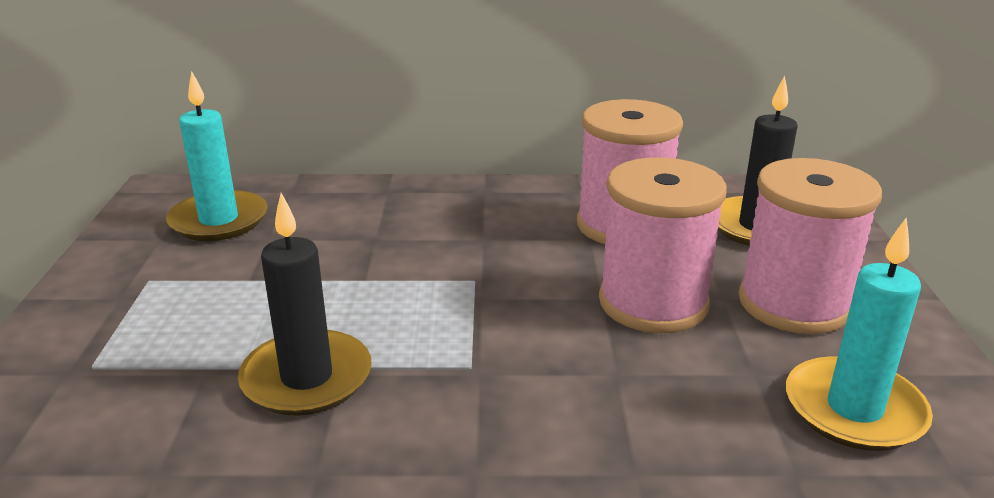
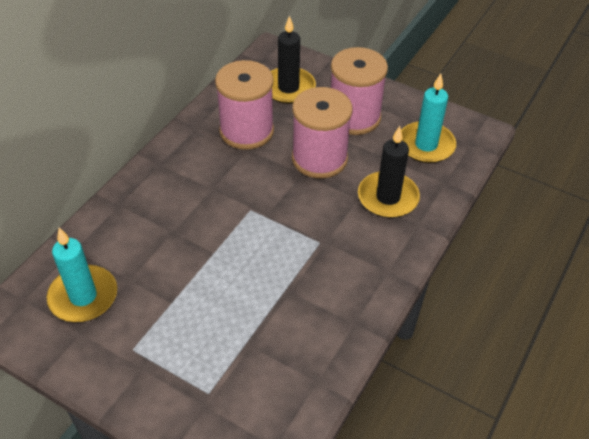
camera: 60 degrees left, 20 degrees up
black candle [238,193,371,416] -> black candle moved to [358,126,420,218]

